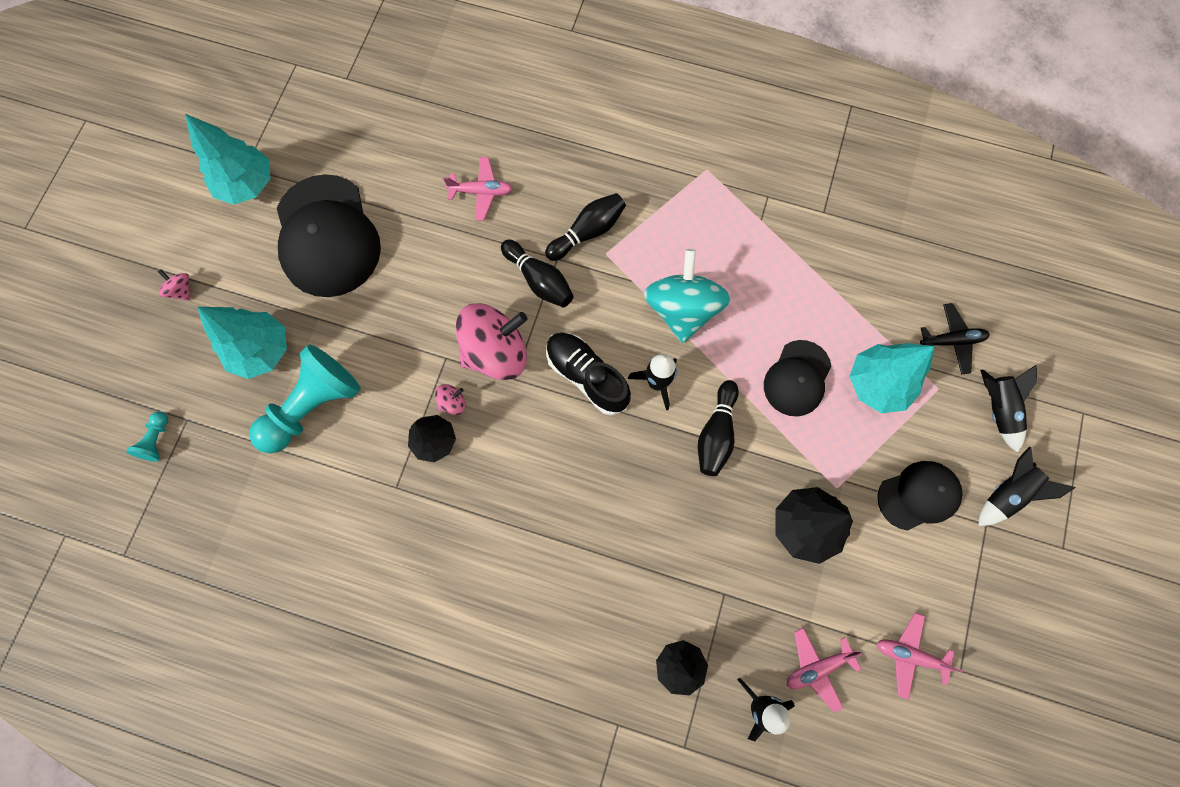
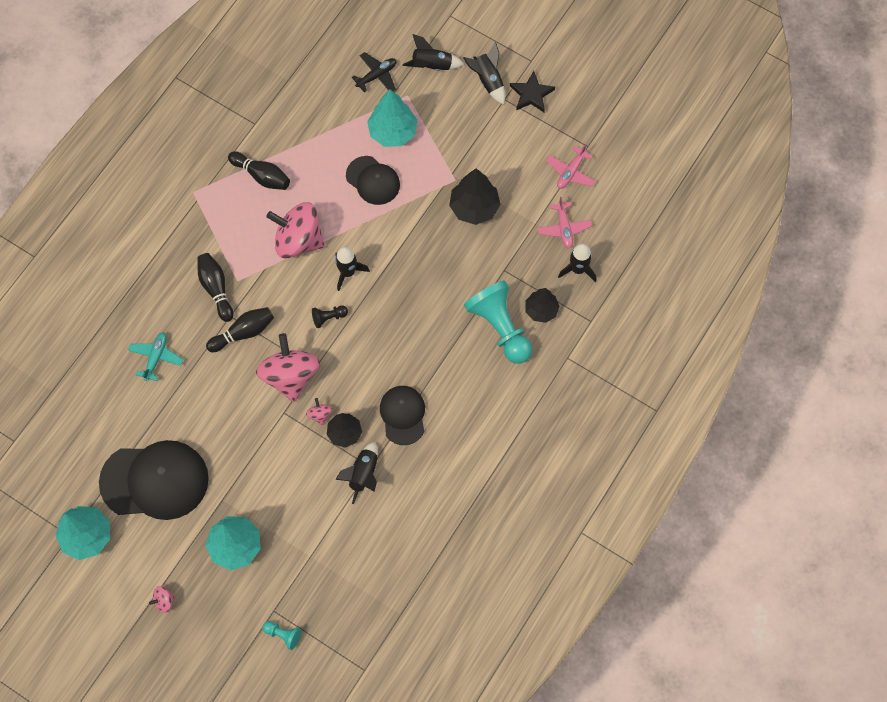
camera: 75 degrees left, 5 degrees down
turquoise pawn [249,344,361,453] -> turquoise pawn moved to [464,280,532,364]
pink plane [443,157,512,221] -> turquoise plane [128,332,183,381]
black shoe [546,333,631,415] -> black pawn [312,306,348,328]
turquoise spinning top [644,249,730,343] -> pink spinning top [266,202,325,258]
black bowling pin [698,380,739,476] -> black bowling pin moved to [228,151,290,190]
black cap [878,461,963,531] -> black cap moved to [380,386,425,445]
black plane [920,303,990,375] -> black plane turned 45 degrees clockwise [352,52,396,92]
none -> black rocket [335,442,378,504]
none -> black star [510,71,555,112]

